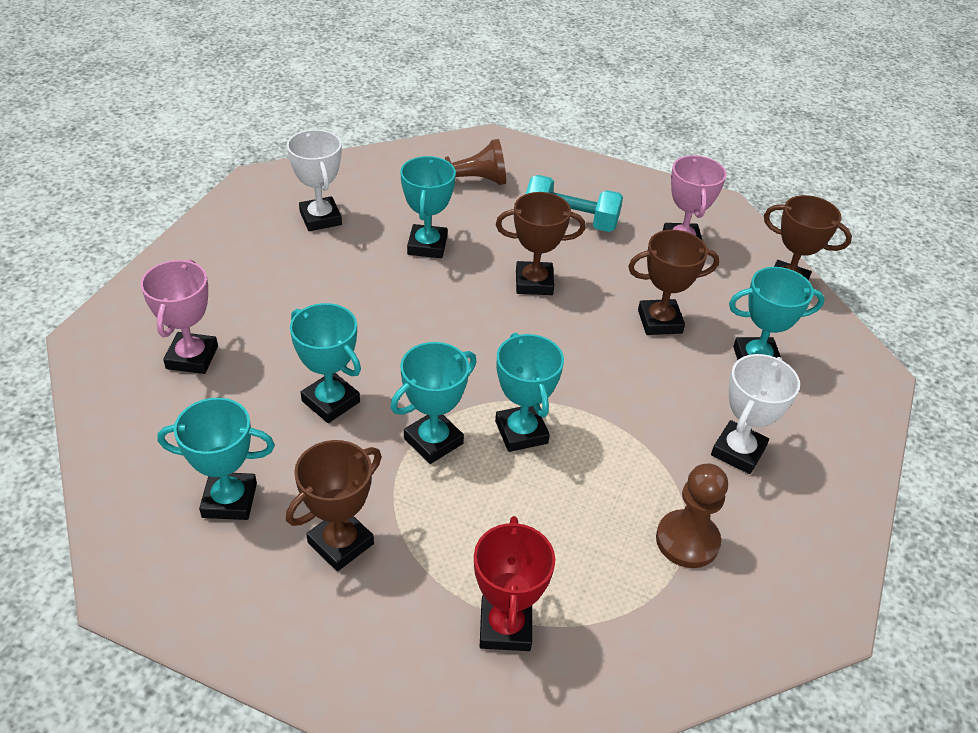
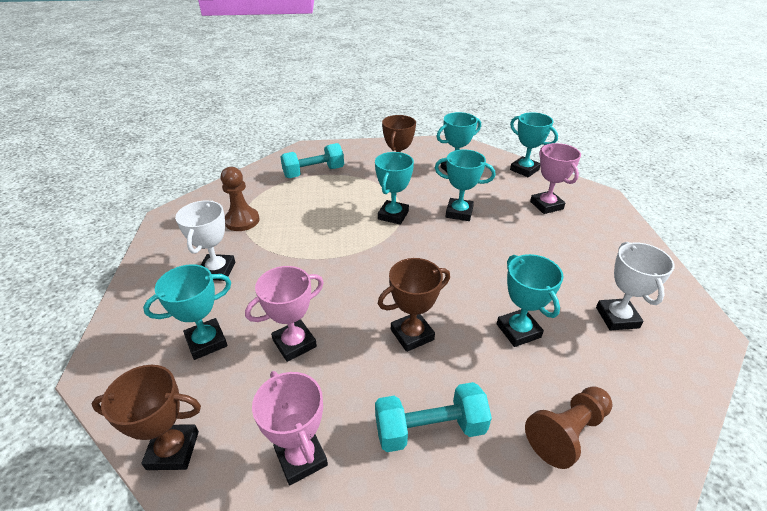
camera: 155 degrees right, 5 degrees down
white trophy [287,130,342,231] -> white trophy turned 45 degrees clockwise [596,242,675,331]
red trophy [474,516,555,651] -> turquoise dumbbell [280,143,344,178]
turquoise trophy [495,333,564,452] -> turquoise trophy moved to [510,112,558,177]
brown trophy [628,230,719,335] -> pink trophy [245,266,324,362]

